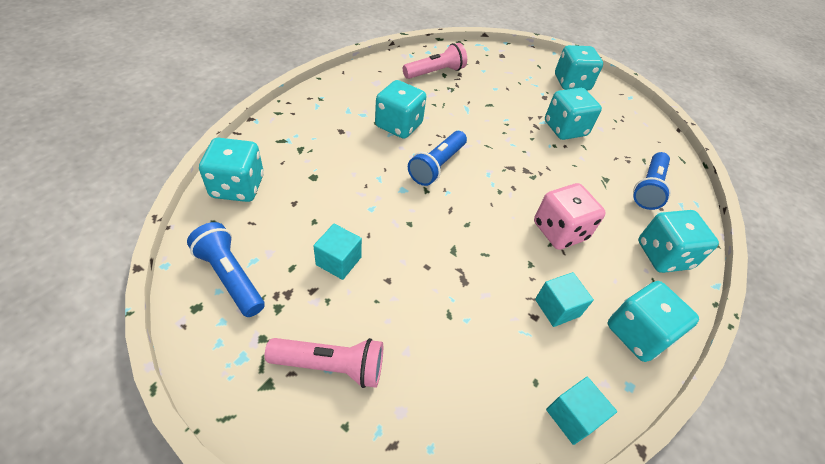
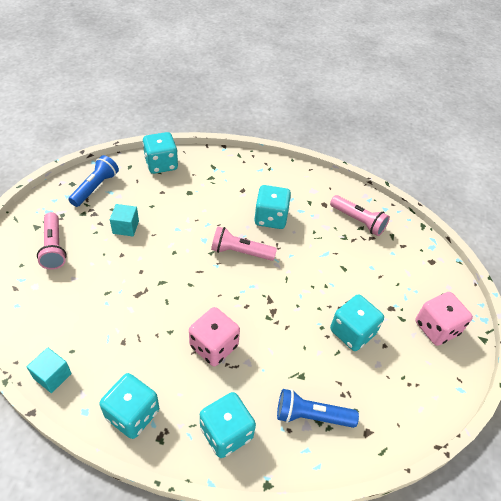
camera: 70 degrees right, 0 degrees up
blue flashlight [408,131,467,186] -> pink flashlight [211,227,277,261]
turquoise cube [535,272,594,327] -> none
turquoise dice [555,45,603,91] -> pink dice [415,292,473,346]

